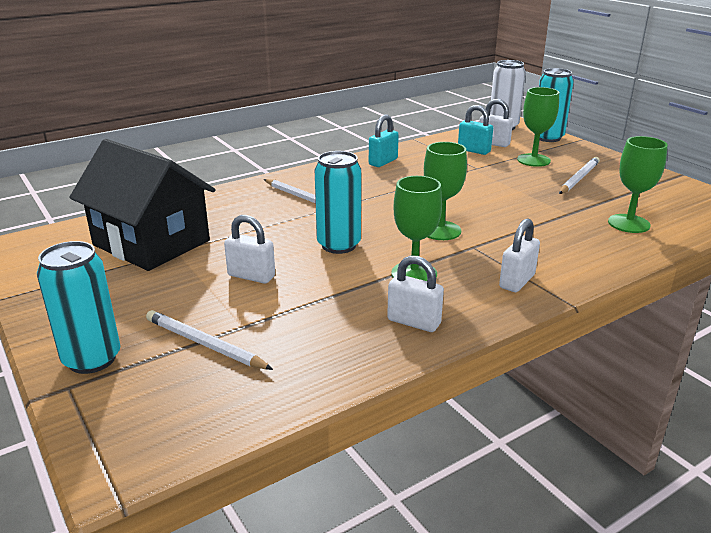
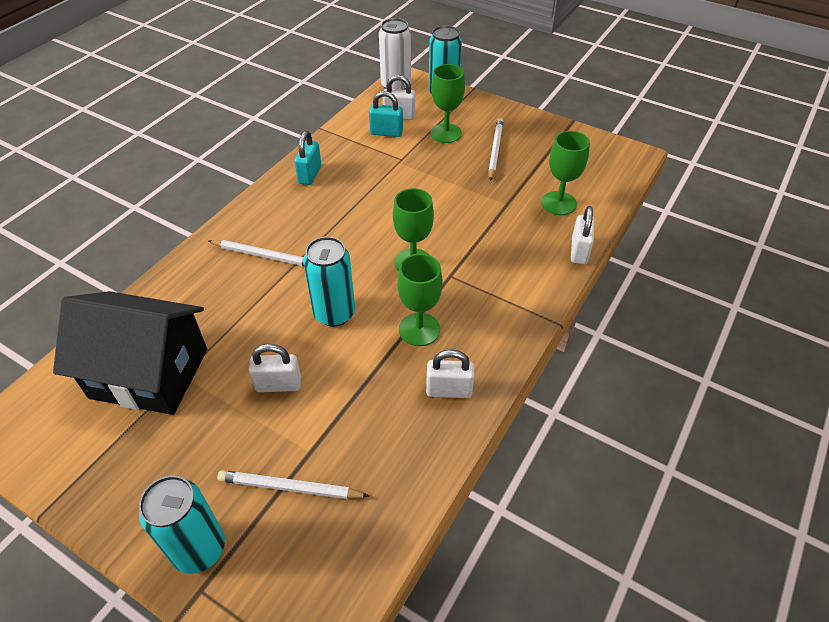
camera: 25 degrees left, 20 degrees up
white padlock [499,218,540,292] -> white padlock moved to [571,206,594,264]

